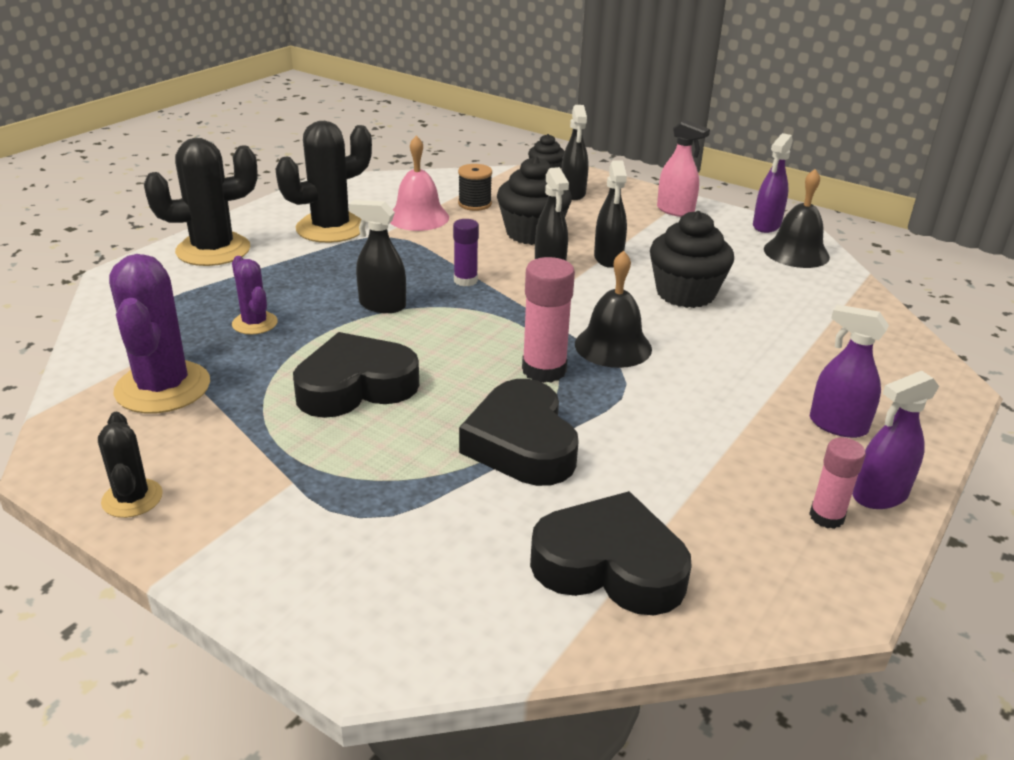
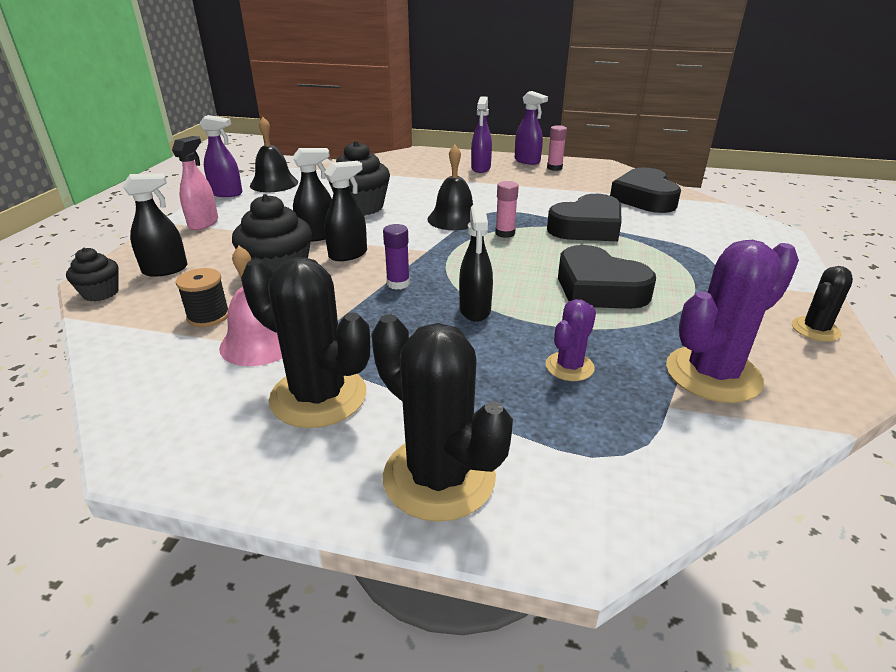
camera: 110 degrees left, 0 degrees up
pink glue stick [522,257,575,383] -> pink glue stick [495,181,519,238], size x0.63

